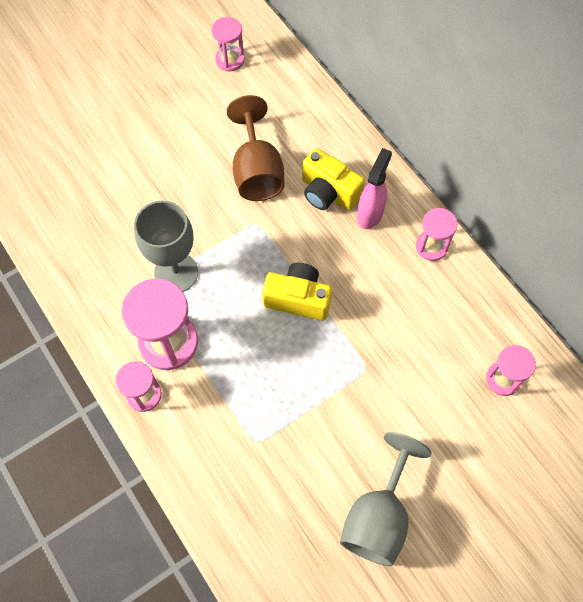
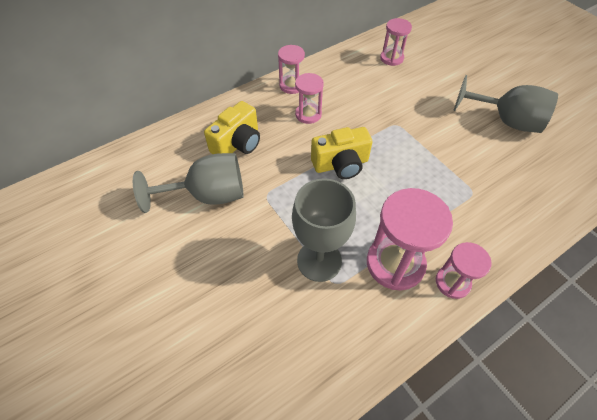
camera: 90 degrees left, 10 degrees down
pink hourglass [211,17,245,71] -> pink hourglass moved to [295,73,324,124]
brown goblet [227,95,285,201] -> grey goblet [133,153,244,213]
yellow camera [262,263,332,321] -> yellow camera turned 120 degrees counterclockwise [311,127,373,179]
pink spray bottle [357,148,392,229] -> none

